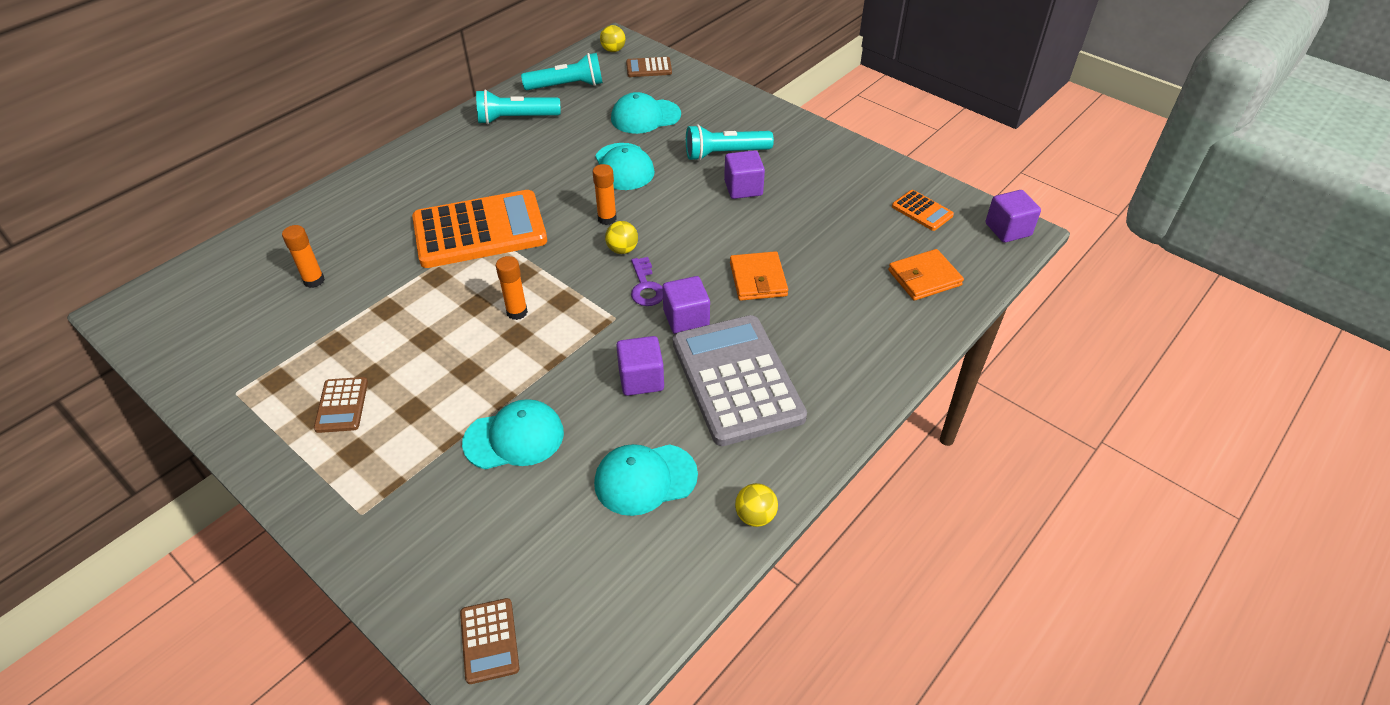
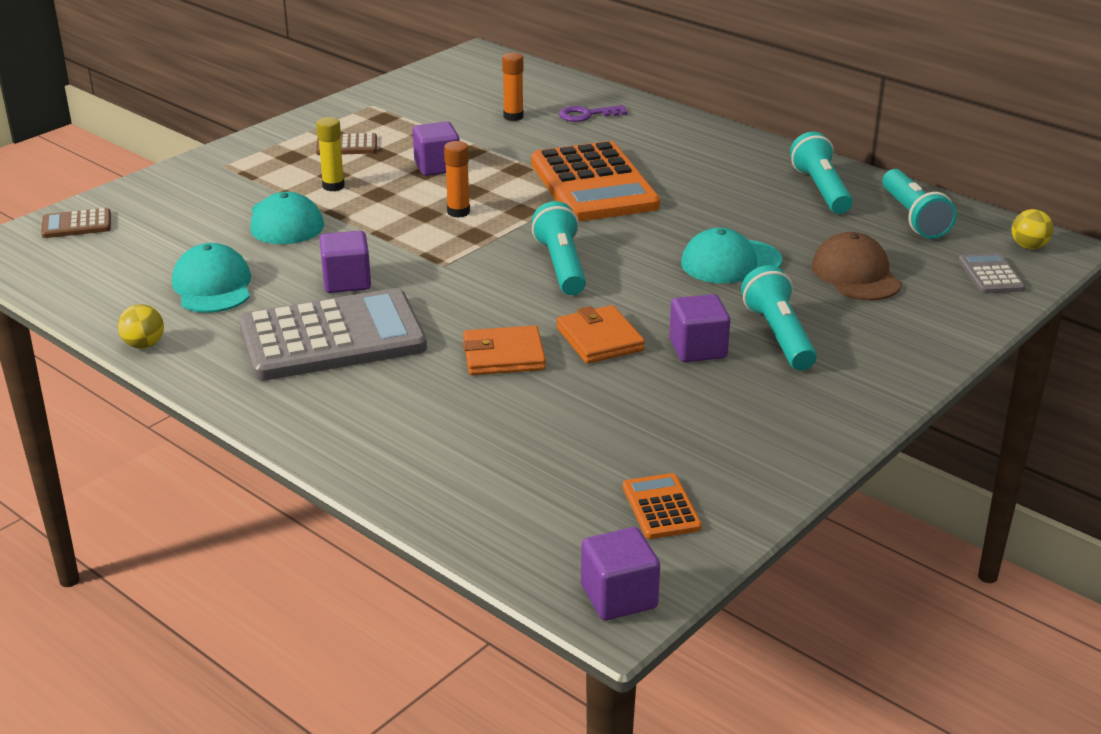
camera: 90 degrees right, 15 degrees down
orange glue stick [593,164,617,225] -> none
yellow ball [605,221,638,254] -> turquoise flashlight [532,201,586,295]
turquoise cap [611,92,681,134] -> brown cap [812,232,902,301]
brown calculator [626,57,672,77] -> grey calculator [958,253,1025,294]
purple key [631,257,663,306] -> purple key moved to [559,105,627,122]
purple cube [663,276,710,334] -> purple cube moved to [413,122,460,176]
orange wallet [888,249,964,301] -> orange wallet moved to [557,305,645,364]
orange calculator [892,190,954,231] -> orange calculator turned 120 degrees clockwise [623,473,702,539]
none -> yellow glue stick [316,117,345,191]

